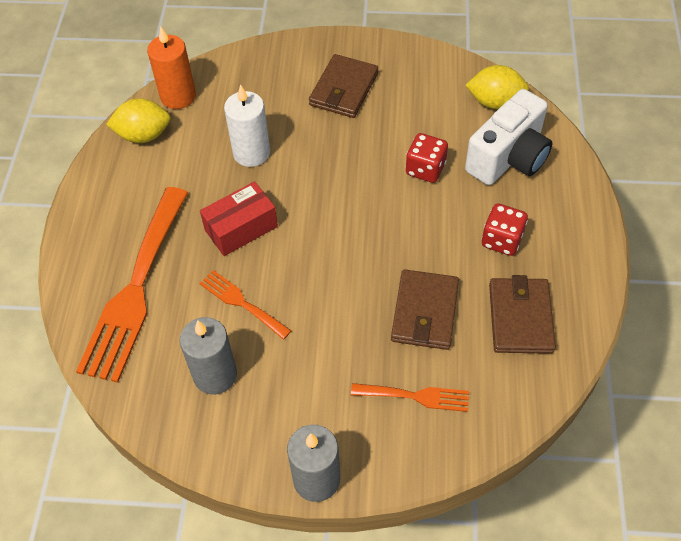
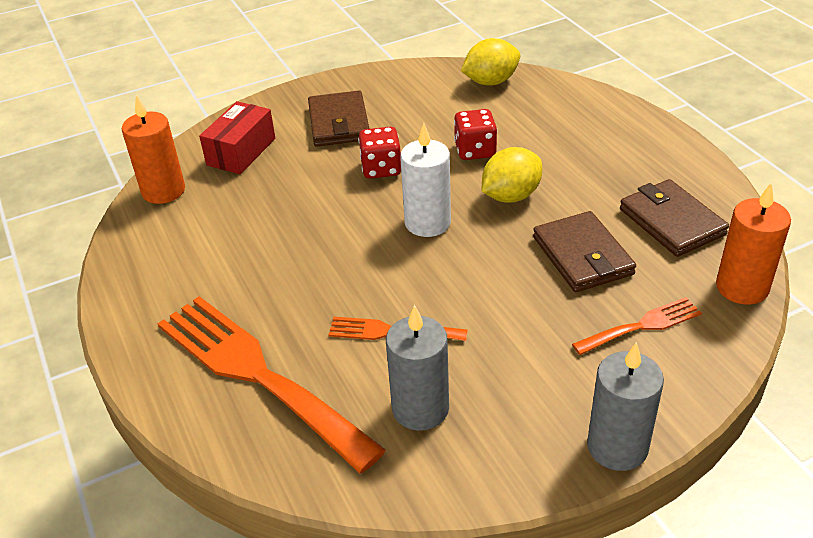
camera: 30 degrees left, 15 degrees down
orange fork [76,187,188,383] -> orange fork turned 150 degrees clockwise [158,296,386,473]
yellow lemon [106,98,171,143] -> yellow lemon moved to [482,147,542,203]
red box [200,181,278,256] -> red box moved to [199,101,275,174]
white candle [224,84,270,167] -> white candle moved to [400,123,451,237]
white camera [465,89,552,185] -> none
red dice [482,203,528,256] -> red dice moved to [358,127,401,179]
none -> orange candle [716,182,791,305]

